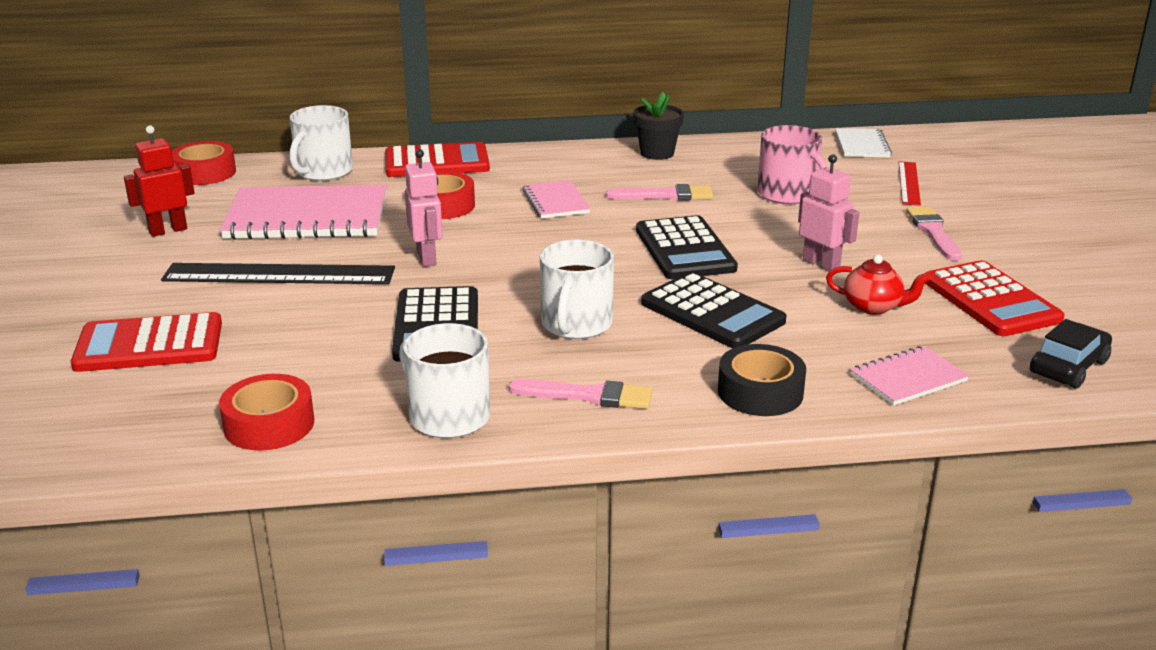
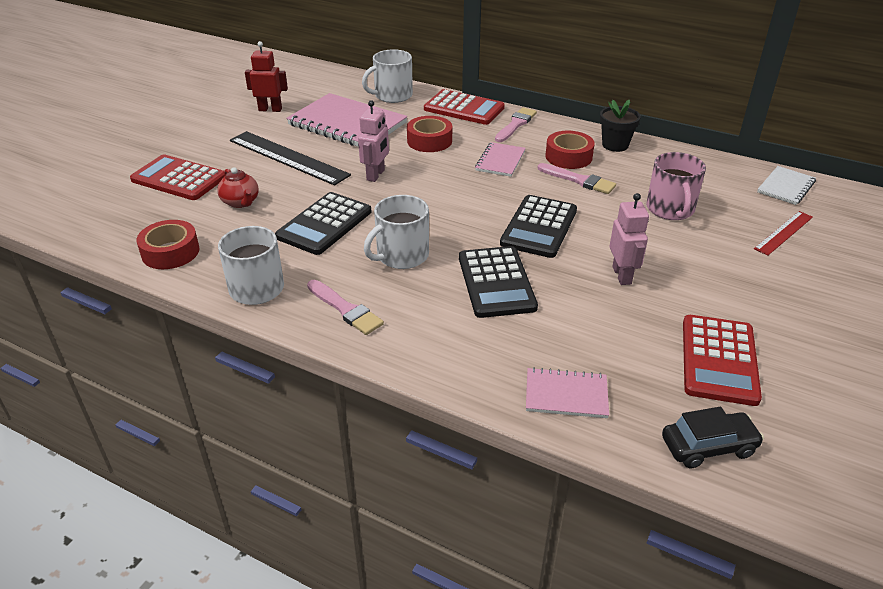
camera: 35 degrees right, 10 degrees up
red tape [172,141,236,185] -> red tape moved to [545,131,595,169]
black tape [718,344,806,416] -> none
red teapot [826,255,931,315] -> red teapot moved to [217,167,259,208]
pink brush [906,206,962,261] -> pink brush moved to [495,107,537,142]

